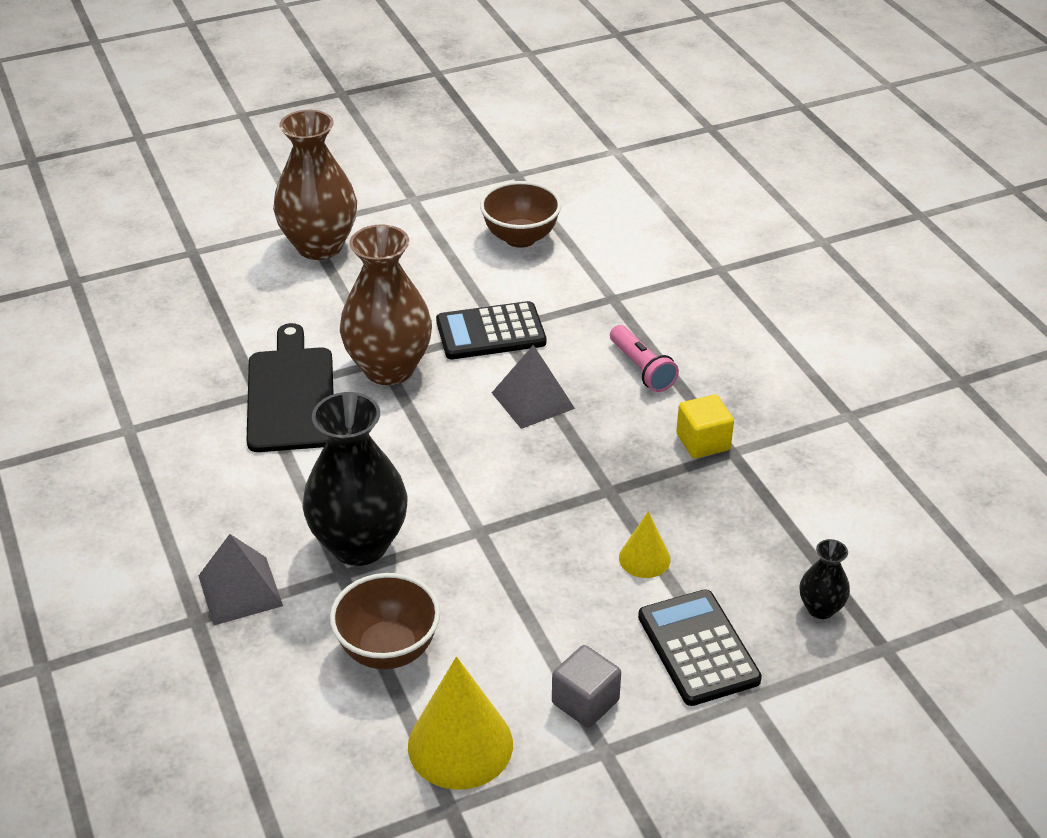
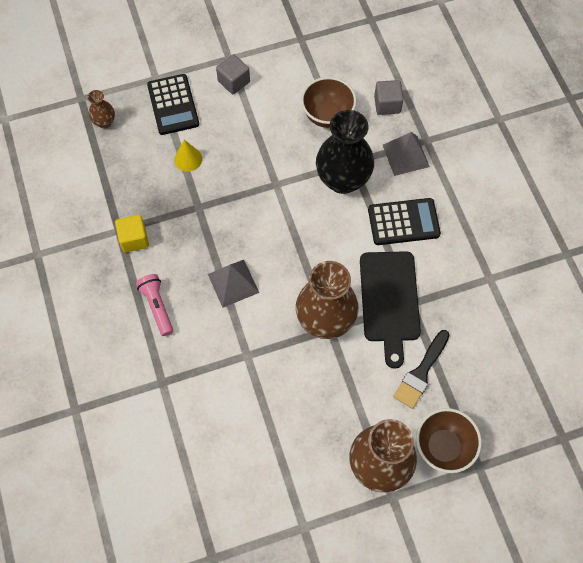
camera: 175 degrees left, 25 degrees up
yellow cone [408,656,513,790] -> none
black calculator [436,301,546,359] -> black calculator moved to [368,198,441,245]
brown bowl [480,181,561,248] -> brown bowl moved to [416,408,482,473]
black vase [799,539,850,619] -> brown vase [87,90,115,128]
none -> grey cube [374,80,404,115]
none -> black brush [393,330,449,409]

